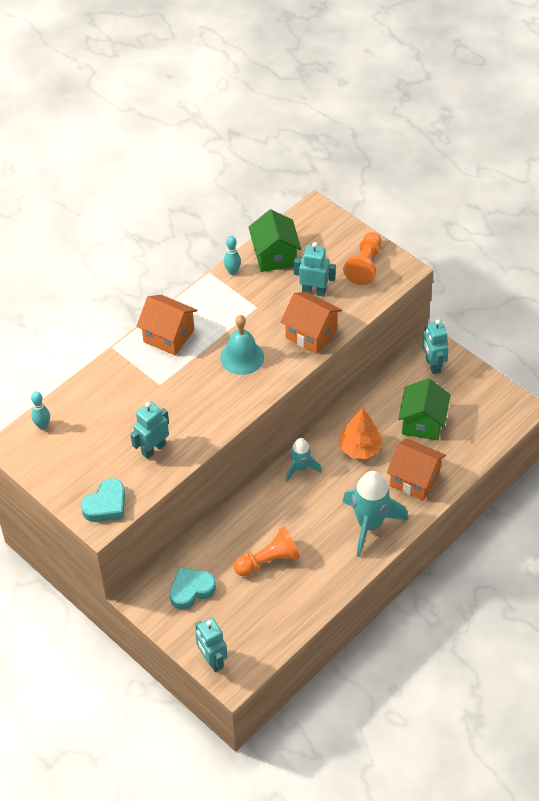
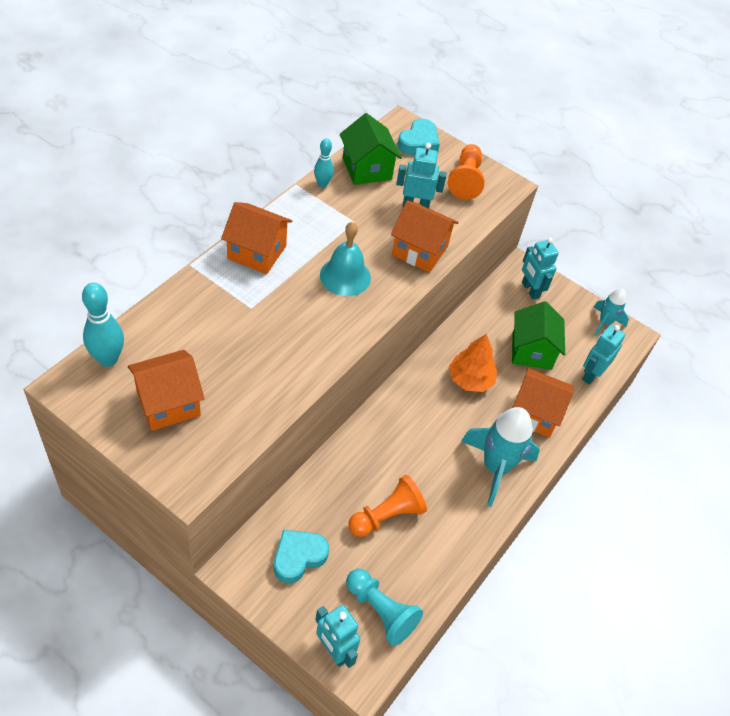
camera: 15 degrees left, 0 degrees up
turquoise bowling pin [31,391,50,430] -> turquoise bowling pin [82,283,124,367], size x1.64
turquoise heart [81,478,125,522] -> turquoise heart moved to [398,119,440,155]
turquoise robot [130,401,169,459] -> turquoise robot moved to [582,325,626,385]
turquoise rocket [286,438,322,481] -> turquoise rocket moved to [594,288,629,336]
none -> orange house [128,350,205,431]
none -> turquoise pawn [346,569,423,646]

